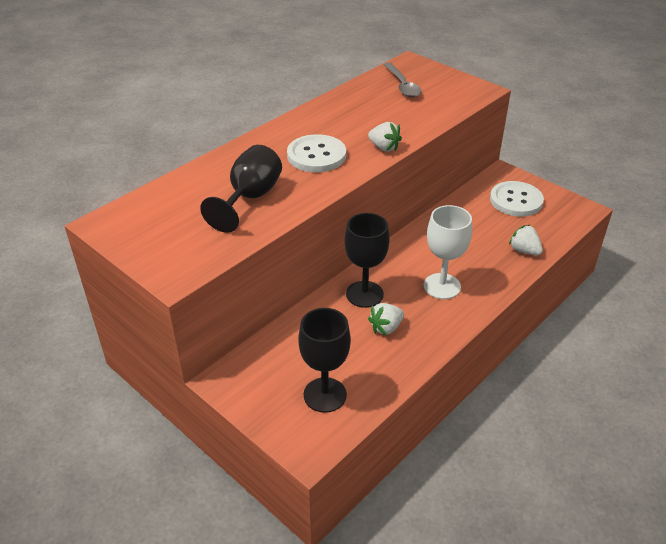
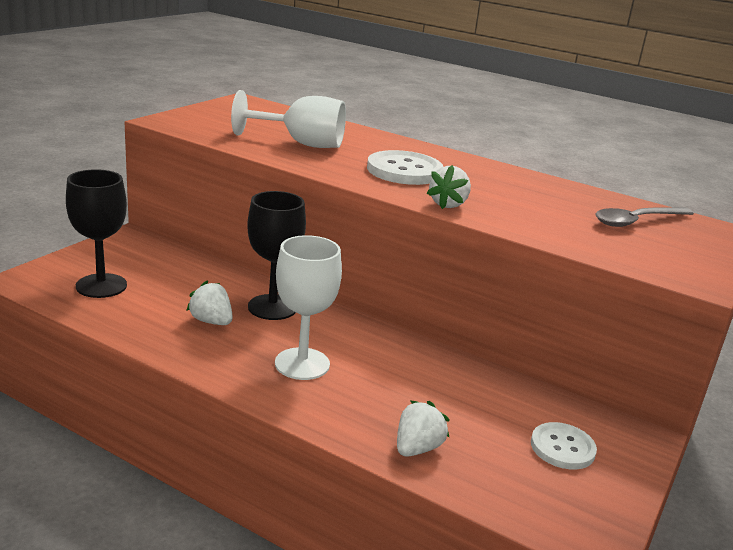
camera: 75 degrees right, 15 degrees down
black goblet [200,145,282,233] -> white goblet [231,90,346,148]
white button [490,181,544,217] -> white button [531,422,597,470], size x0.65

